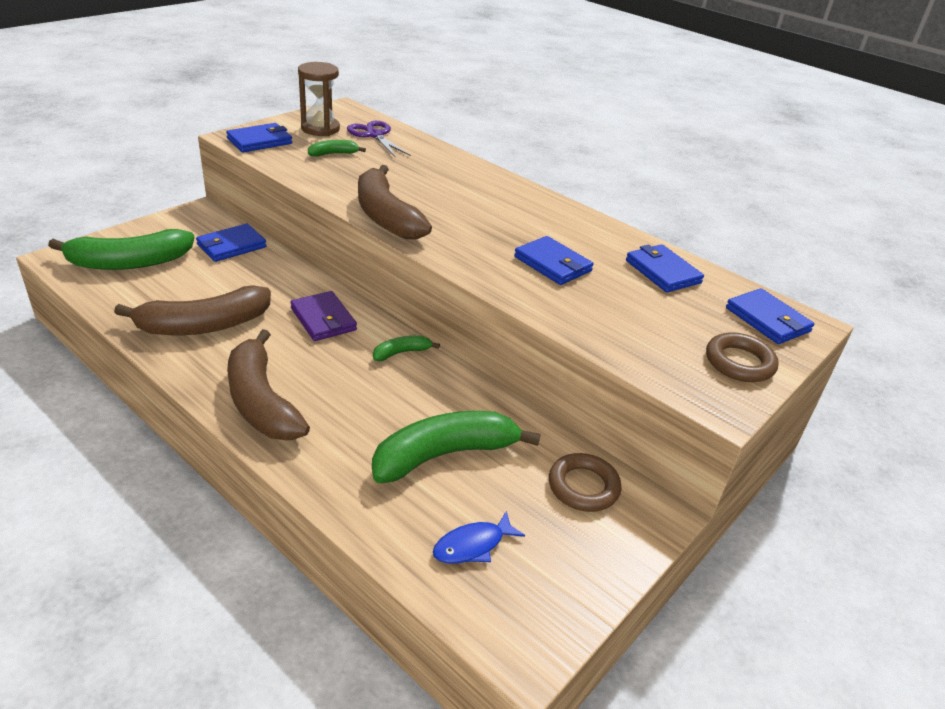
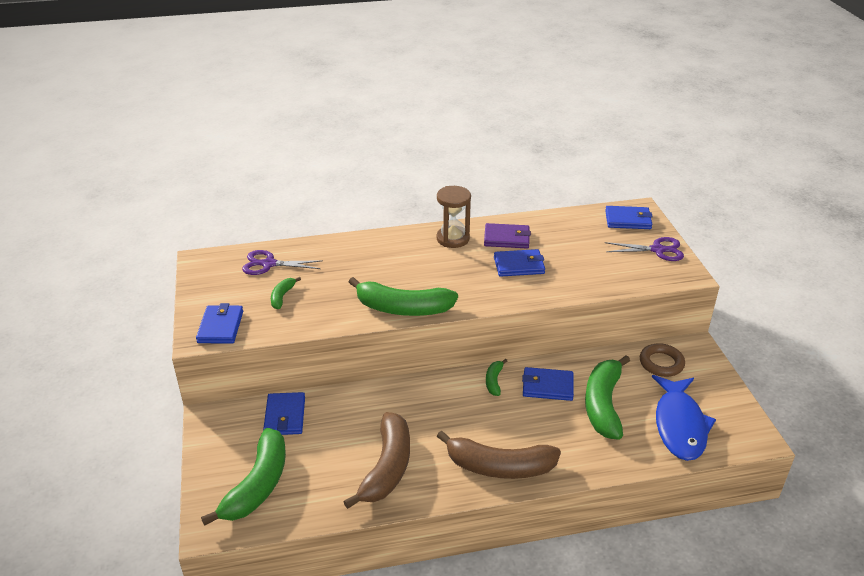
camera: 50 degrees left, 0 degrees up
purple wallet [290,291,357,341] -> purple wallet moved to [484,223,531,248]
brown hourglass [298,62,340,136] -> brown hourglass moved to [436,186,471,248]
brown banana [358,165,432,239] -> green banana [349,277,458,316]
blue fish [433,511,525,564] -> blue fish [652,375,716,461], size x2.01
blue wallet [626,244,704,293] -> blue wallet moved to [522,367,574,401]
brown ring [706,332,779,382] -> purple scissors [605,237,684,261]

